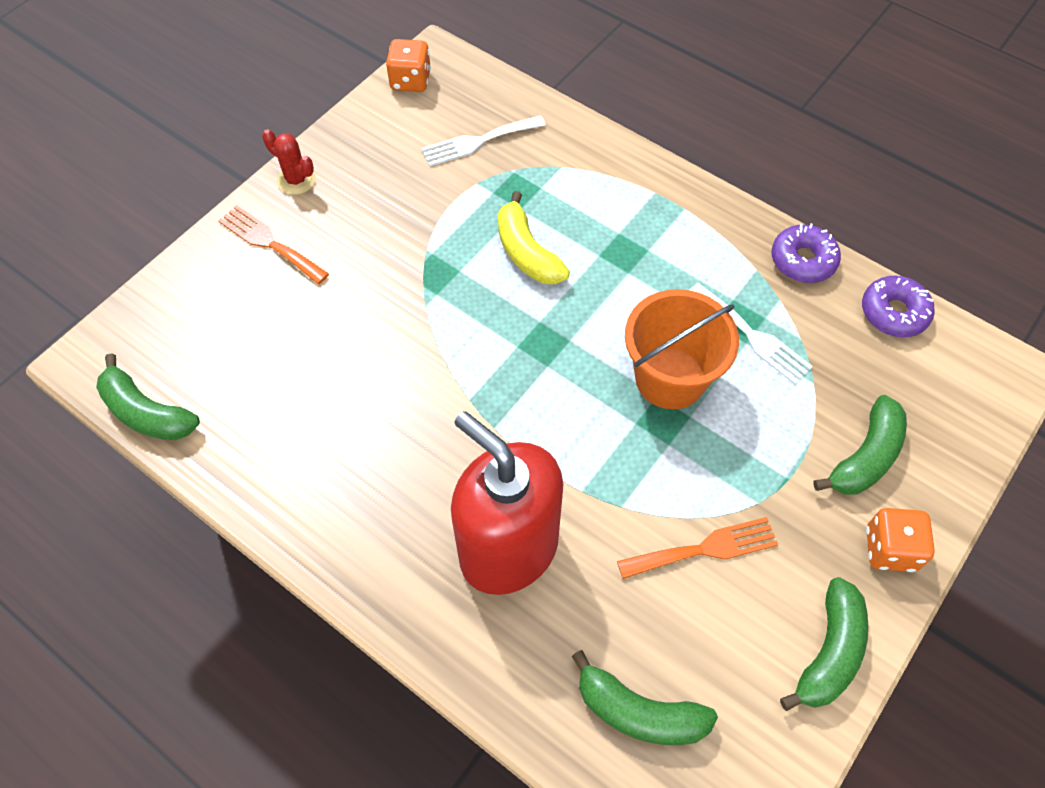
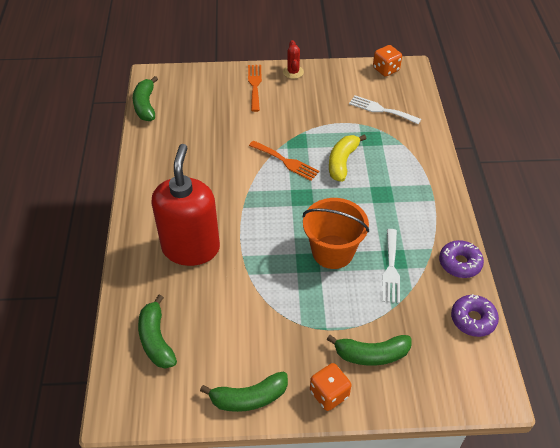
camera: 50 degrees right, 10 degrees down
orange fork [617,517,779,579] -> orange fork moved to [249,141,319,181]

